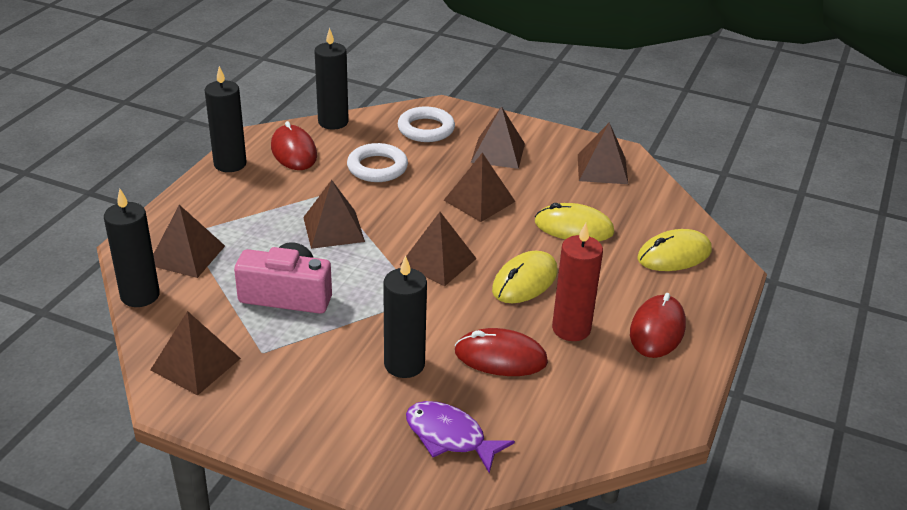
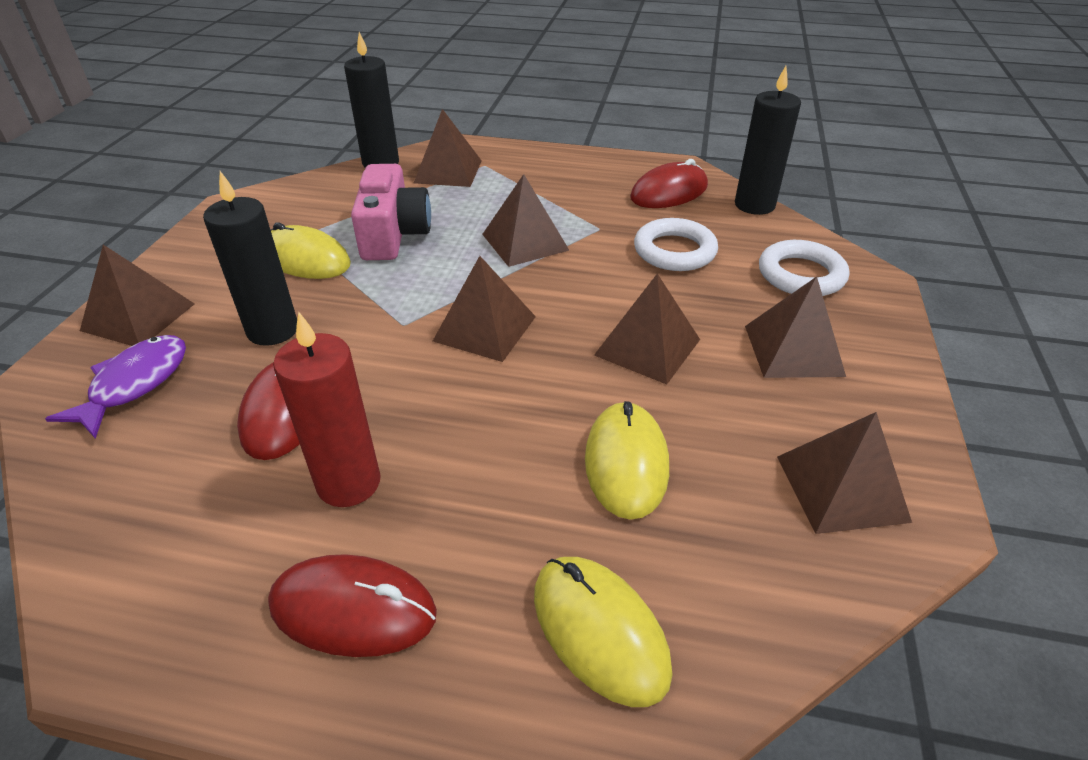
camera: 80 degrees right, 5 degrees up
brown pyramid [150,311,241,395] -> brown pyramid moved to [80,245,195,346]
black candle [205,66,247,172] -> none
yellow mouse [492,251,558,303] -> yellow mouse moved to [271,222,351,279]

